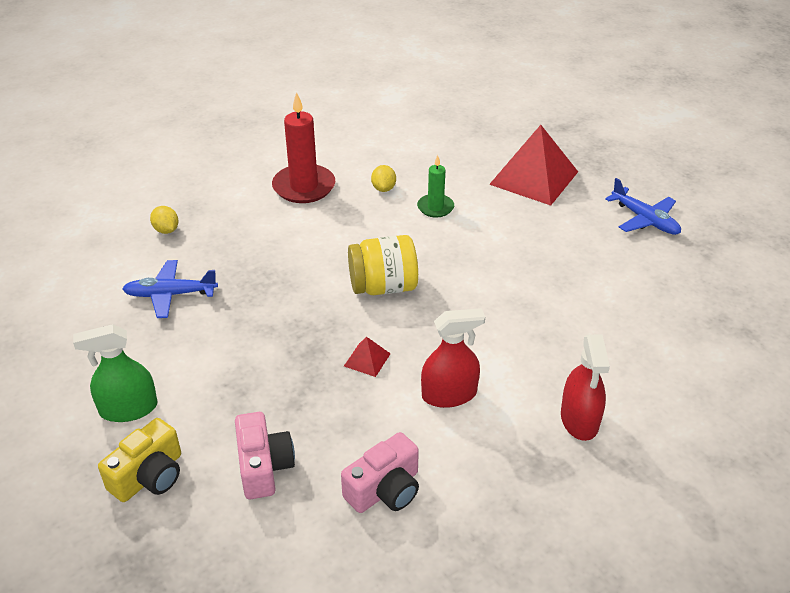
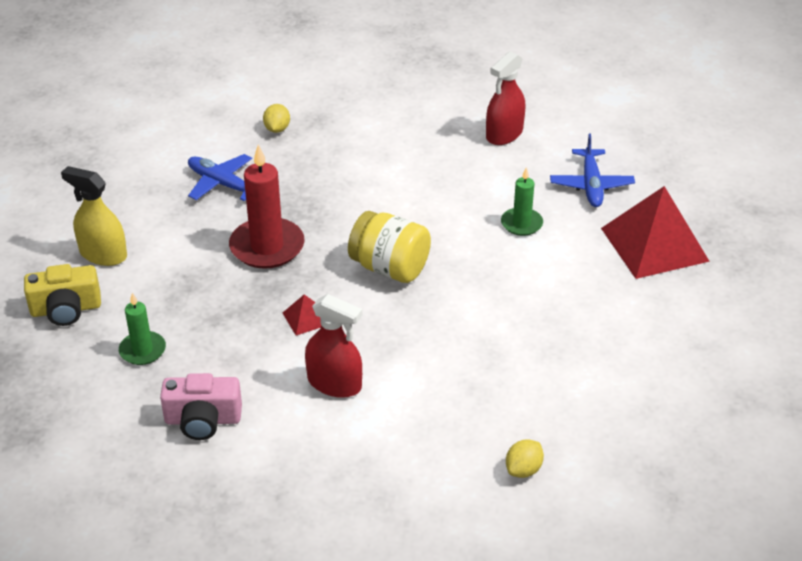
camera: 40 degrees right, 0 degrees up
green spray bottle [73,324,158,422] -> yellow spray bottle [61,166,127,266]
pink camera [235,412,295,499] -> green candle [119,293,166,365]
red candle [272,92,335,203] -> red candle moved to [229,144,305,269]
yellow lemon [371,165,396,192] -> yellow lemon moved to [506,439,544,478]
red spray bottle [561,334,610,441] -> red spray bottle moved to [486,51,525,145]
blue plane [605,178,681,235] -> blue plane moved to [550,134,635,207]

